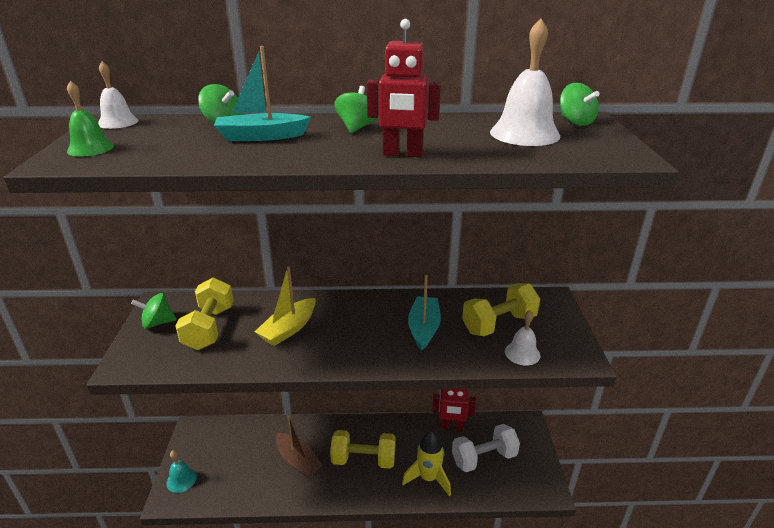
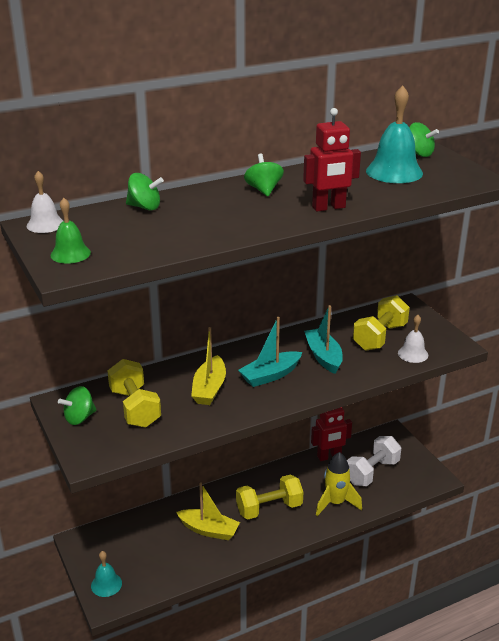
camera: 25 degrees left, 0 degrees up
turquoise boat [214,46,311,141] -> turquoise boat moved to [238,317,302,387]
brown boat [276,415,322,478] -> yellow boat [176,483,240,540]
white bell [490,18,560,146] -> turquoise bell [366,85,423,183]

